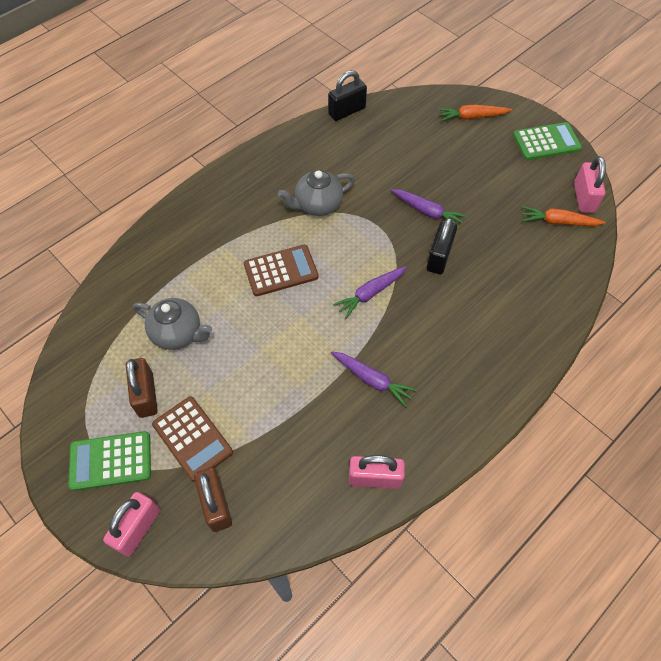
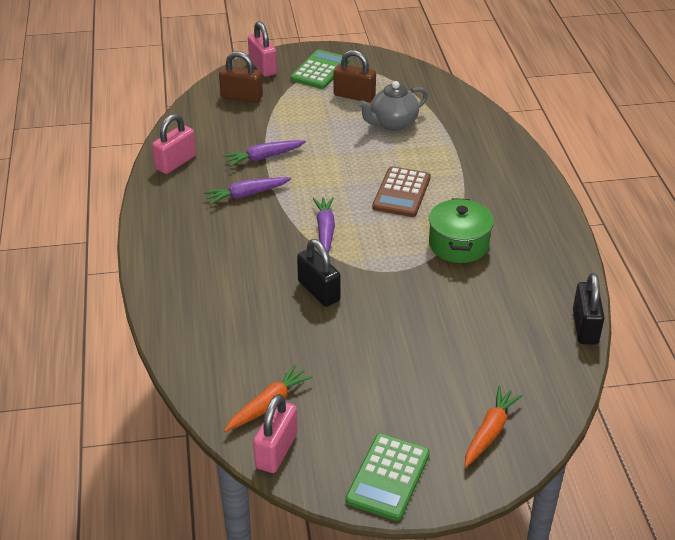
camera: 125 degrees right, 20 degrees down
brown calculator [152,396,233,482] -> none
grey teapot [278,170,355,216] -> green pot [429,198,494,263]
purple carrot [391,189,467,229] -> purple carrot moved to [223,140,306,167]
pink padlock [574,156,606,213] -> pink padlock turned 75 degrees clockwise [253,394,298,473]

